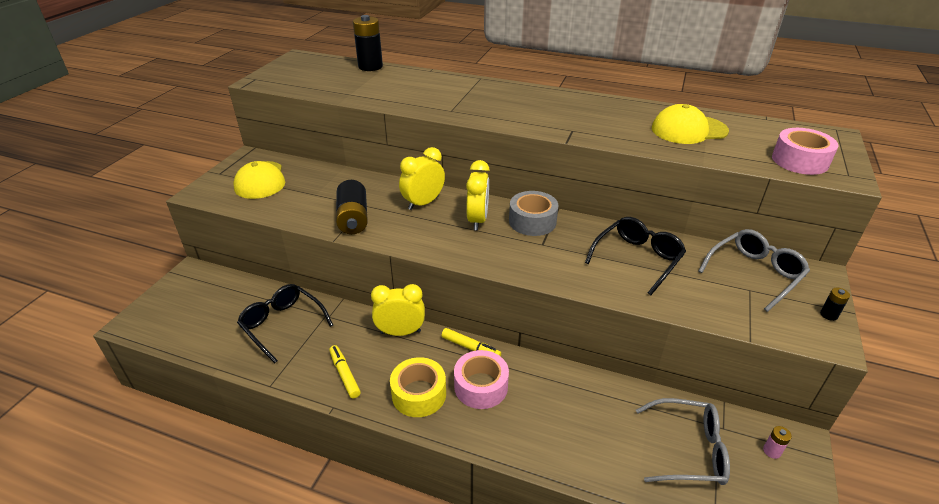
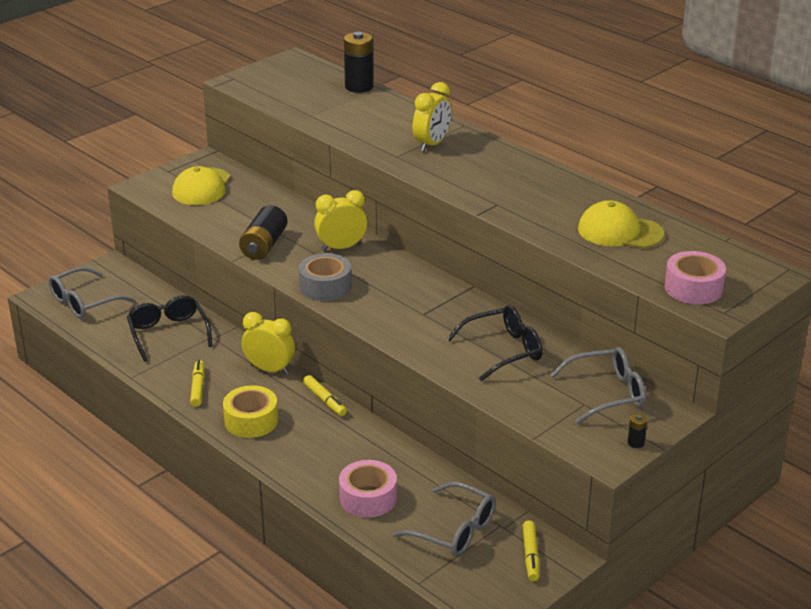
camera: 25 degrees right, 5 degrees down
pink tape [454,350,509,409] -> pink tape moved to [339,460,397,518]
yellow clock [466,160,490,230] -> yellow clock moved to [413,82,452,152]
grey tape [509,191,558,236] -> grey tape moved to [299,253,351,301]
pink battery [763,426,792,459] -> yellow marker [522,521,540,581]
none -> grey glasses [49,267,135,319]

